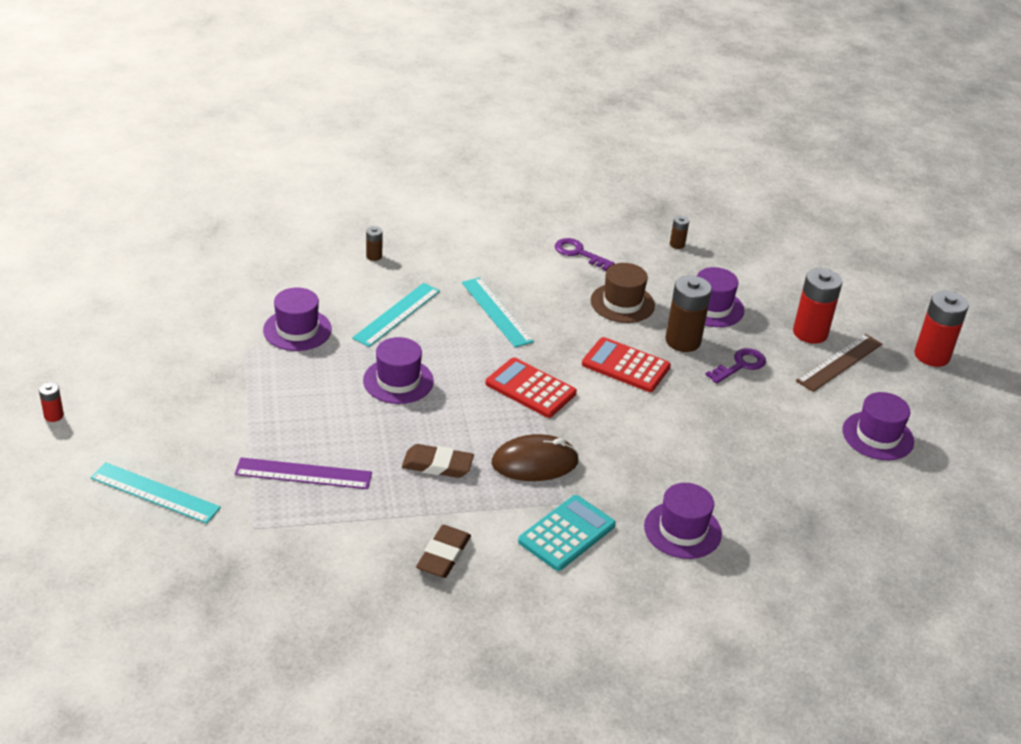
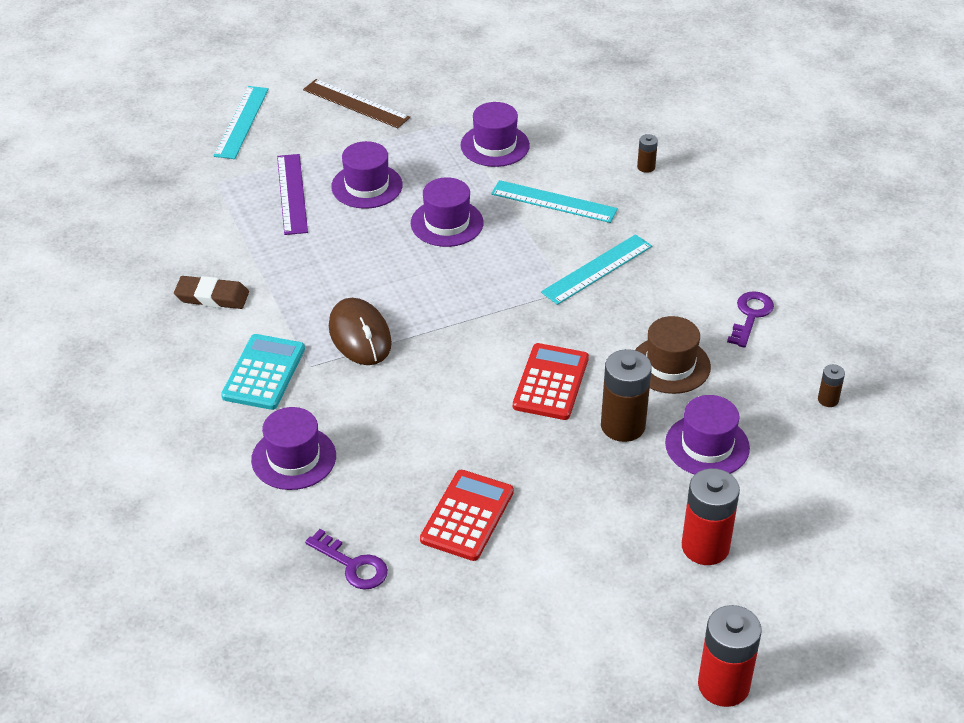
camera: 80 degrees right, 5 degrees up
red battery [39,382,64,422] -> none
brown eraser [402,444,474,478] -> none
red calculator [485,358,577,418] -> red calculator moved to [420,470,514,561]
turquoise calculator [518,495,616,571] -> turquoise calculator turned 105 degrees counterclockwise [221,334,305,410]
purple key [705,348,766,384] -> purple key moved to [305,529,388,590]
brown ruler [796,334,882,392] -> brown ruler moved to [303,79,410,128]
purple hat [842,392,914,460] -> purple hat moved to [331,141,403,209]

